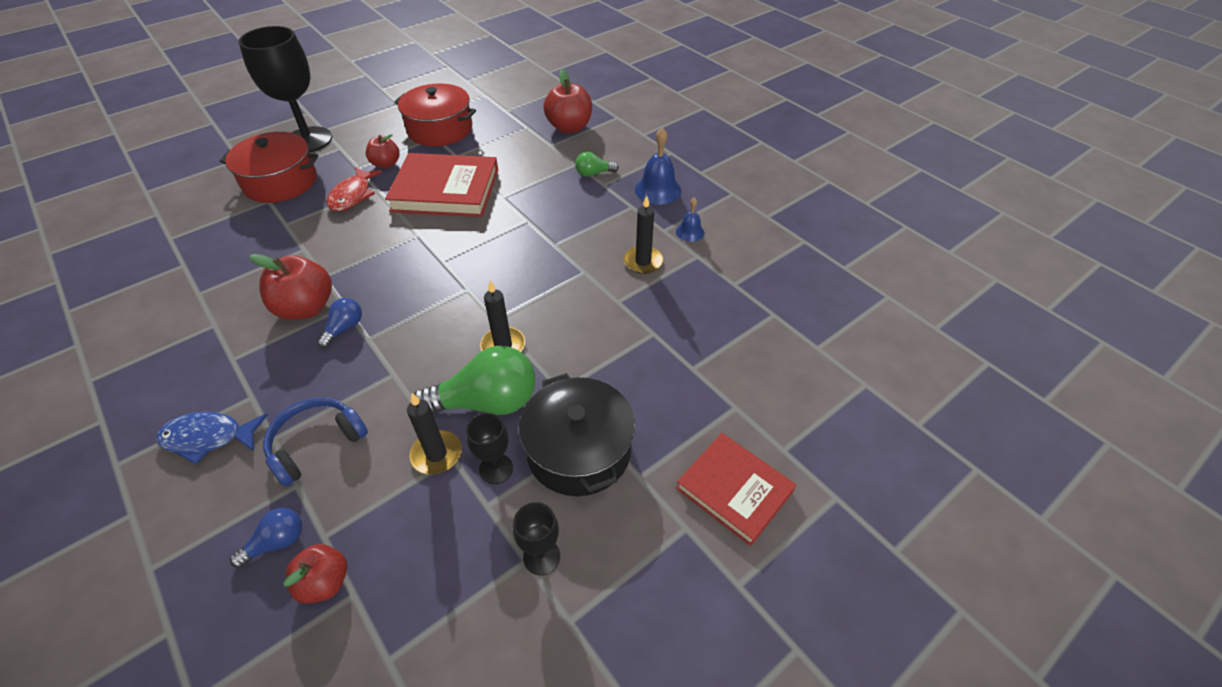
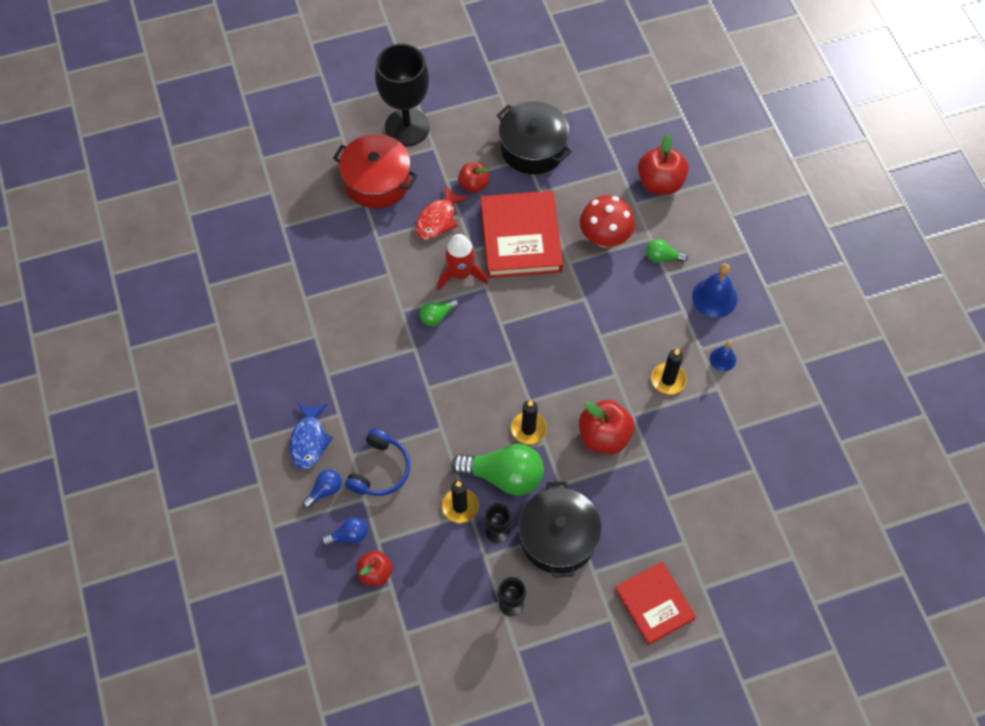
camera: 20 degrees right, 15 degrees up
blue fish [156,412,268,465] -> blue fish turned 105 degrees counterclockwise [289,402,333,470]
red apple [249,254,332,320] -> red apple moved to [579,400,634,454]
blue headphones [263,397,368,487] -> blue headphones turned 135 degrees clockwise [345,429,410,496]
blue light bulb [317,298,362,348] -> blue light bulb moved to [302,469,342,508]
red book [385,153,498,217] -> red book turned 60 degrees clockwise [481,191,563,278]
red pot [394,83,476,146] -> black pot [497,101,572,175]
none -> green light bulb [419,299,459,326]
none -> red rocket [437,234,488,290]
none -> red mushroom [580,195,635,248]

